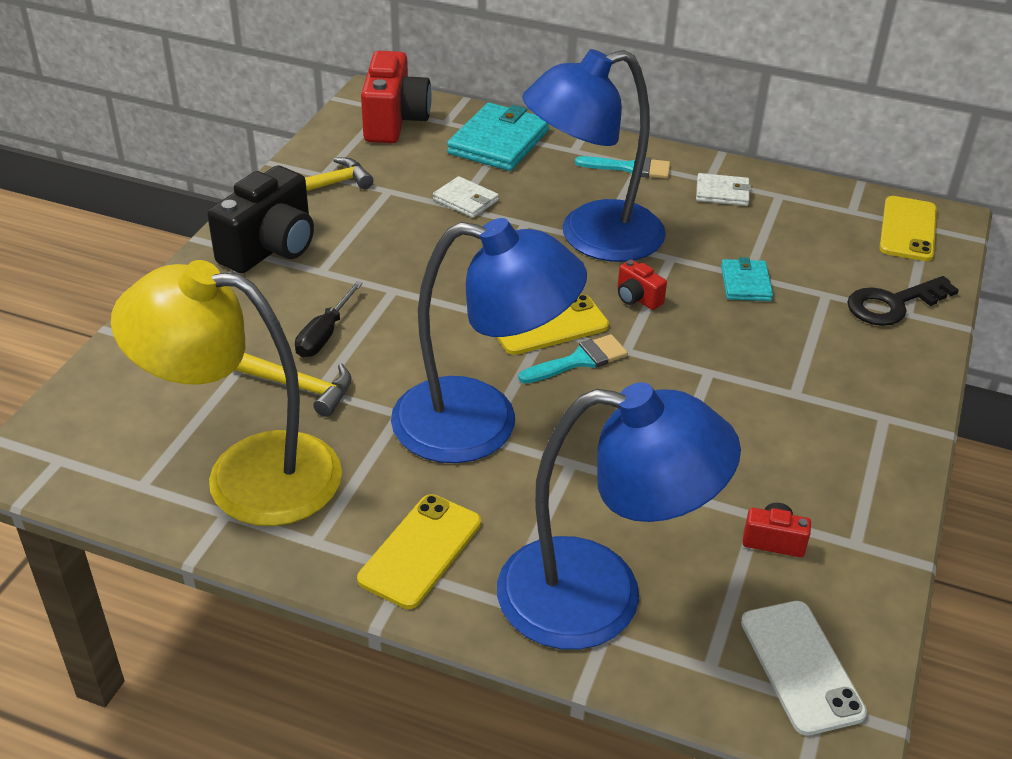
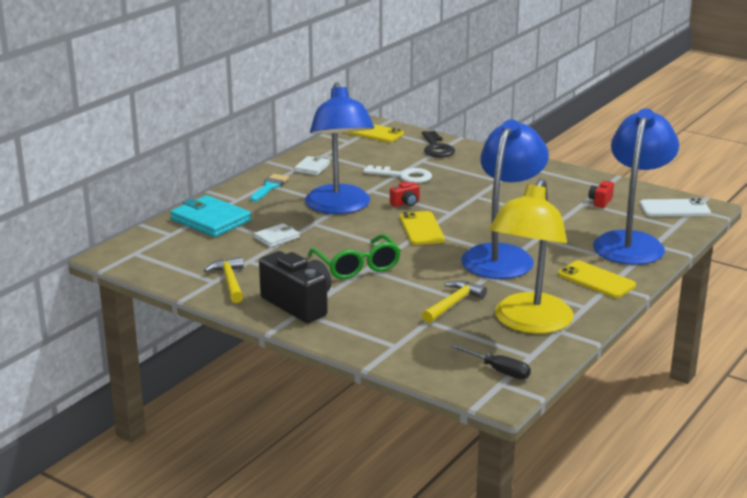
camera: 75 degrees left, 15 degrees down
black screwdriver [295,281,363,358] -> black screwdriver moved to [450,344,531,379]
red camera [361,51,432,143] -> none
turquoise brush [518,334,628,384] -> none
turquoise wallet [721,257,773,301] -> white key [363,165,432,183]
none -> green glasses [308,234,401,279]

